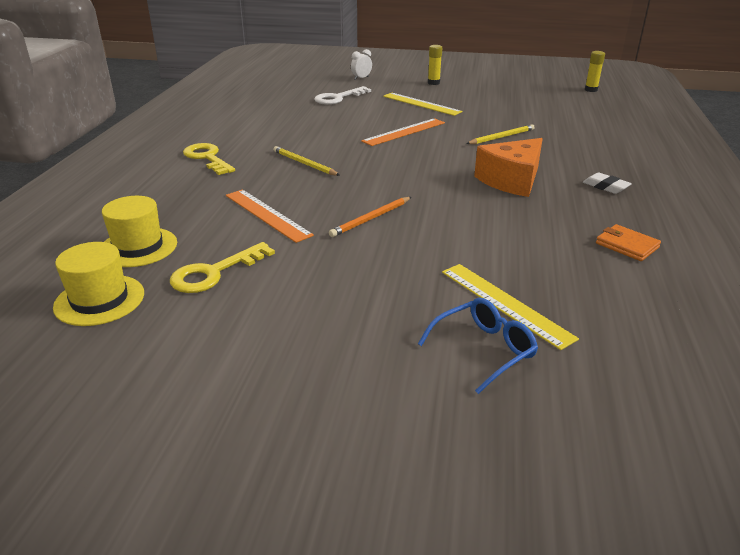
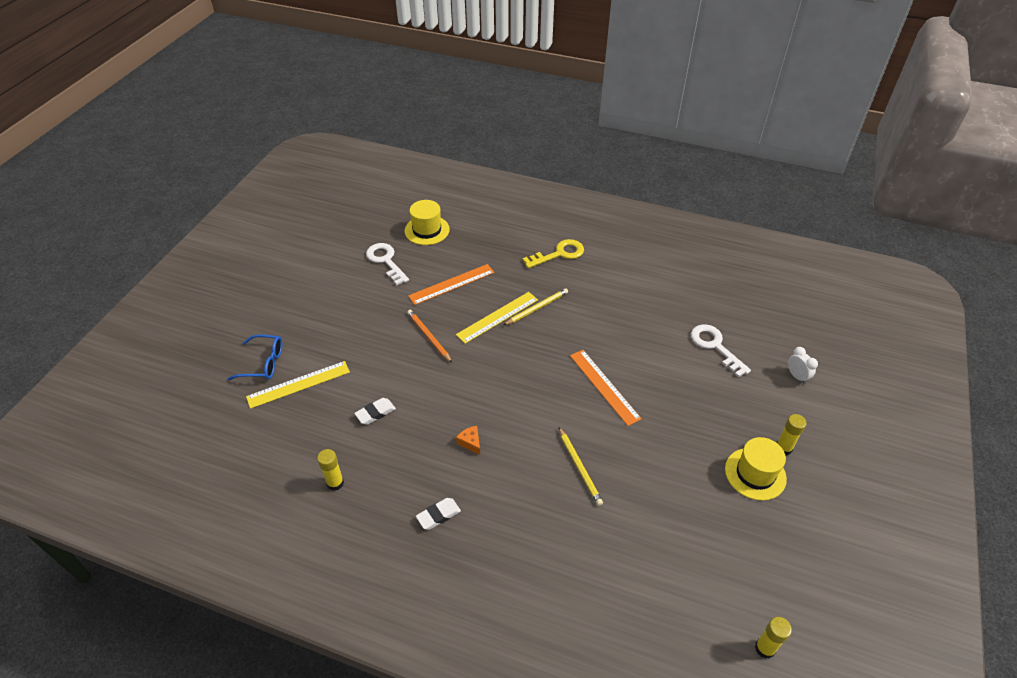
camera: 100 degrees right, 15 degrees up
yellow hat [53,242,144,326] -> yellow hat moved to [725,437,787,501]
yellow key [170,242,275,293] -> white key [366,243,409,285]
yellow ruler [383,93,463,116] -> yellow ruler moved to [456,292,538,344]
blue glasses [418,298,538,394] -> blue glasses turned 60 degrees counterclockwise [228,334,282,380]
orange cheese [474,138,543,197] -> orange cheese [456,426,480,455], size x0.40
orange wallet [596,224,661,261] -> yellow glue stick [317,449,344,491]
none -> white eraser [354,398,396,425]

